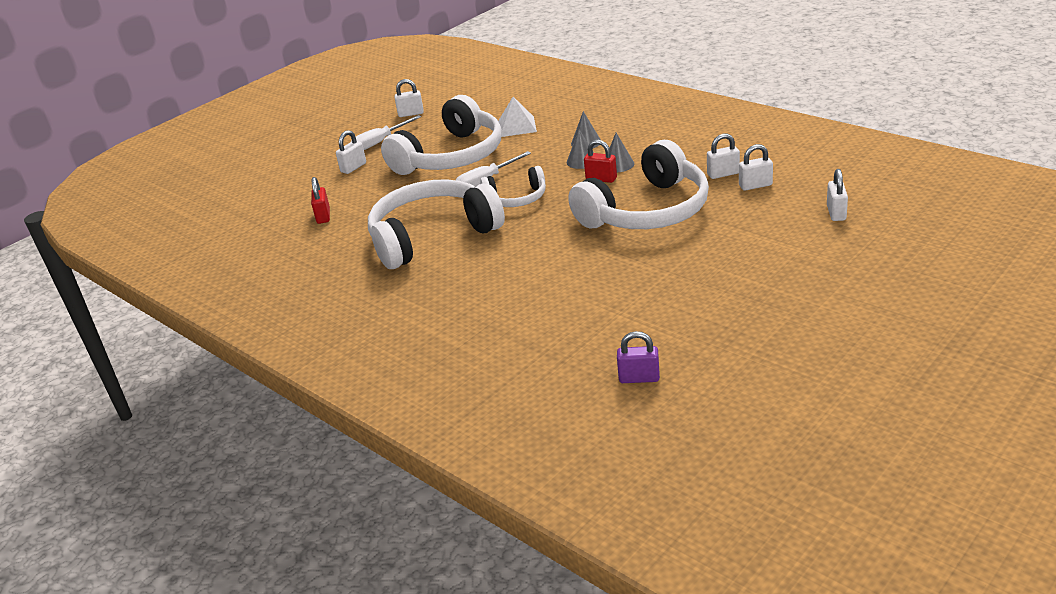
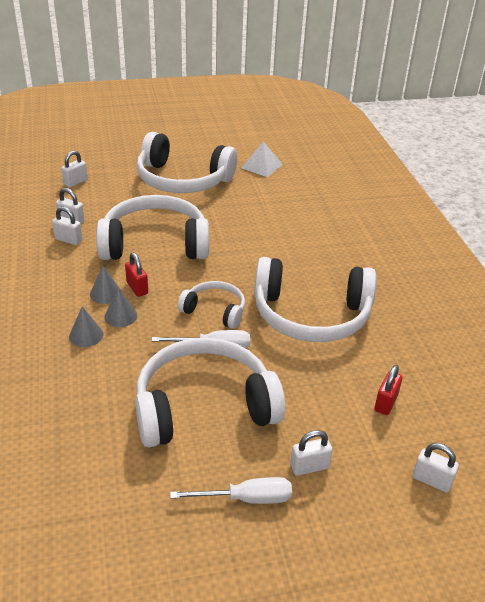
camera: 150 degrees left, 5 degrees up
white padlock [395,79,424,117] -> white padlock moved to [413,443,459,493]
white pyramid [498,97,537,137] -> white pyramid moved to [241,141,283,177]
purple padlock [617,331,660,383] -> none
none -> white headphones [137,132,237,193]

